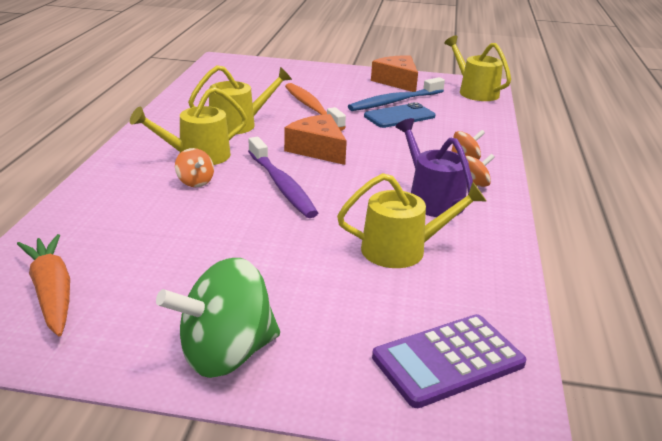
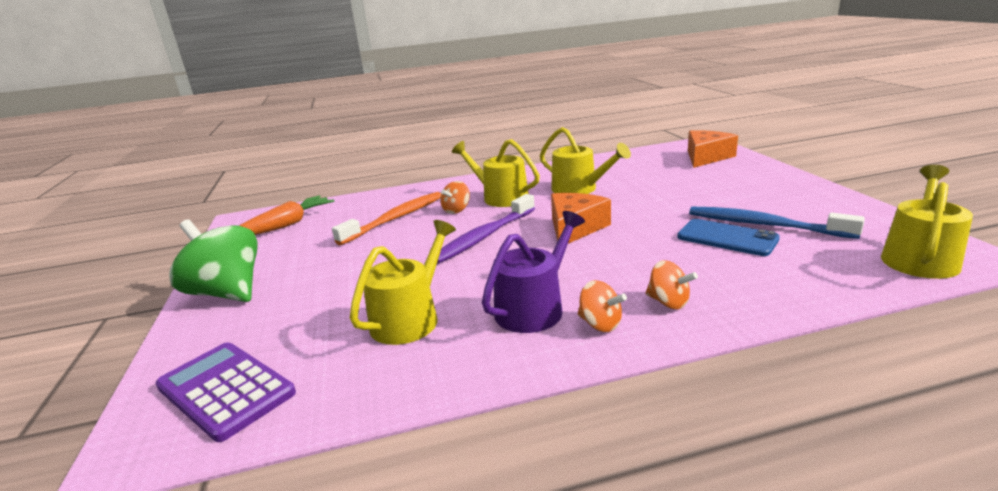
camera: 70 degrees right, 5 degrees down
orange toothbrush [285,83,346,131] -> orange toothbrush moved to [332,192,441,245]
yellow watering can [337,173,487,268] -> yellow watering can turned 120 degrees counterclockwise [350,220,456,345]
orange cheese [371,55,418,92] -> orange cheese moved to [688,130,738,168]

